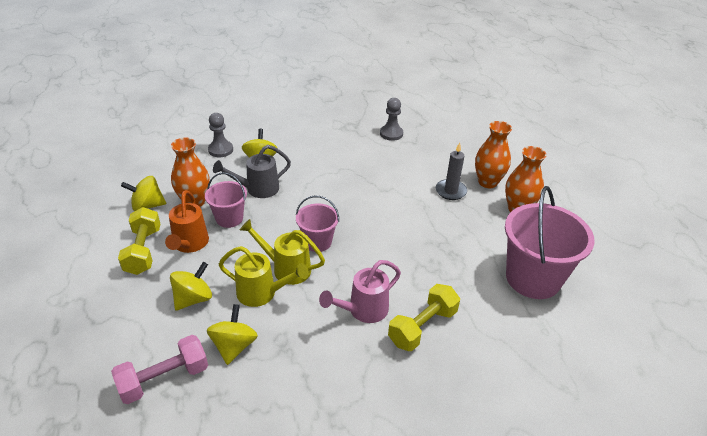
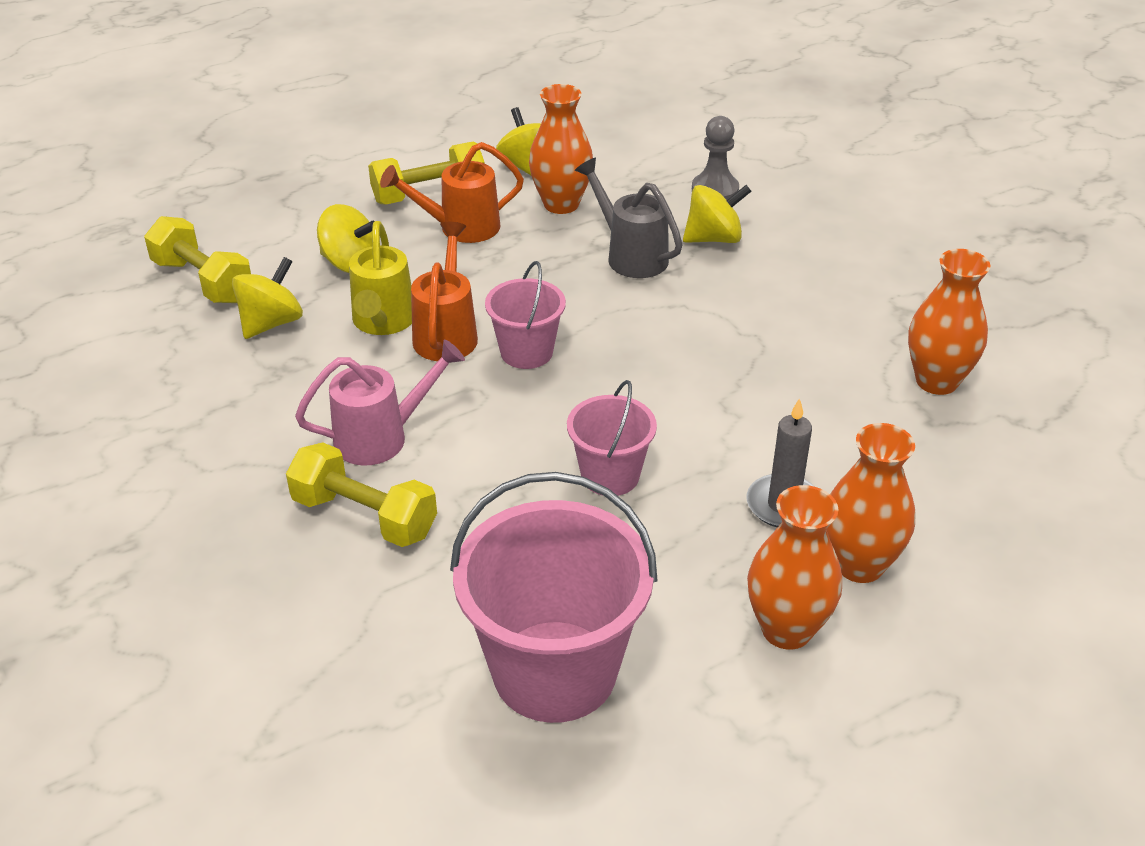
camera: 75 degrees right, 0 degrees up
pink dumbbell [111,335,208,404] -> yellow dumbbell [144,216,251,303]
pink bucket [205,172,247,228] -> pink bucket moved to [567,380,657,496]
yellow spinning top [207,304,258,365] -> yellow spinning top turned 45 degrees counterclockwise [232,257,303,339]
yellow watering can [240,219,325,285] -> orange watering can [411,222,478,361]
pink watering can [319,260,401,323] -> pink watering can turned 120 degrees clockwise [295,340,465,466]
grey pawn [380,98,403,141] -> orange vase [908,249,991,395]

